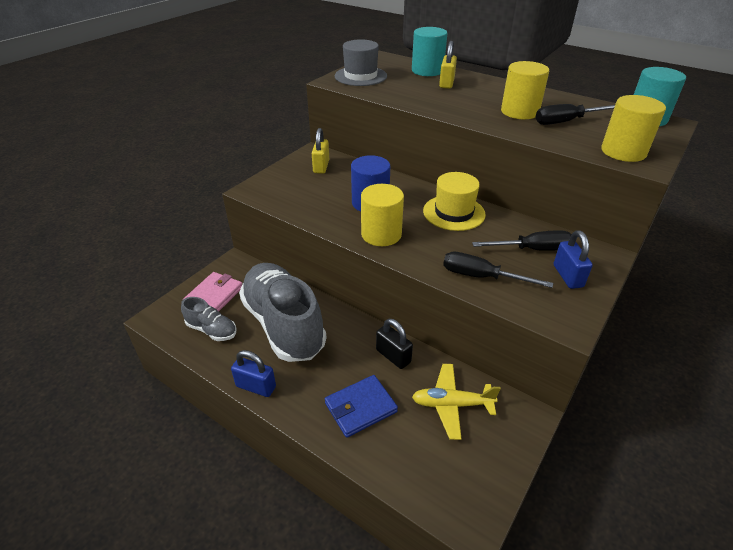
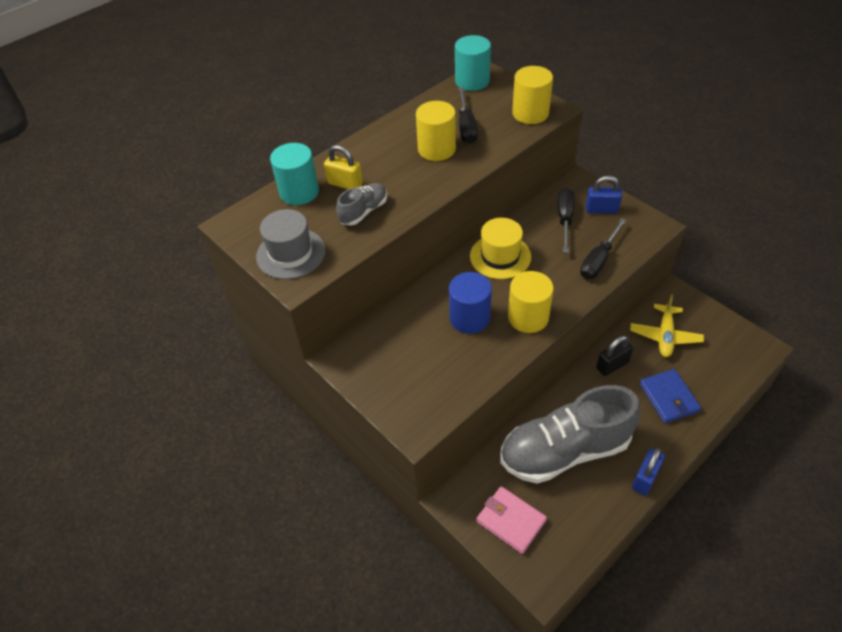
camera: 75 degrees left, 10 degrees up
grey shoe [181,297,236,341] -> grey shoe moved to [336,183,387,225]
yellow padlock [312,128,329,174] -> none

